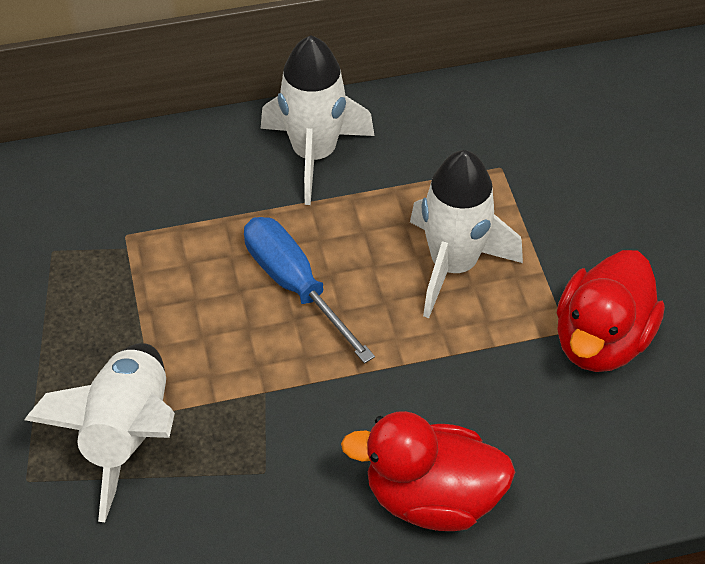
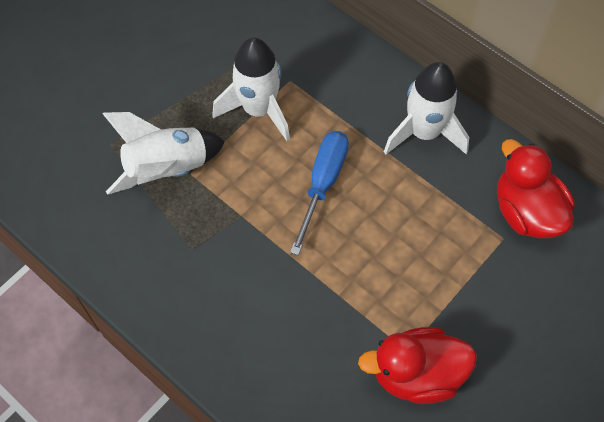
camera: 55 degrees right, 10 degrees up
red duck [341,411,515,531] -> red duck moved to [497,139,574,238]
white rocket [410,150,523,318] -> white rocket moved to [212,38,290,141]

